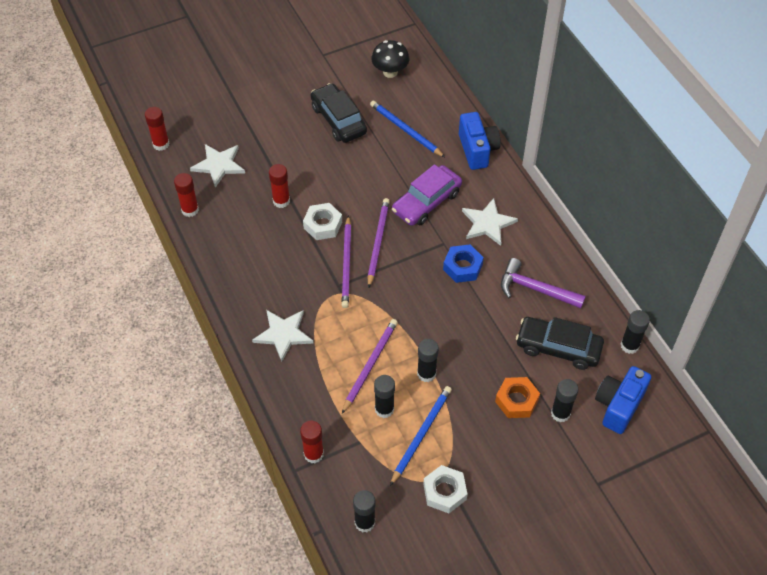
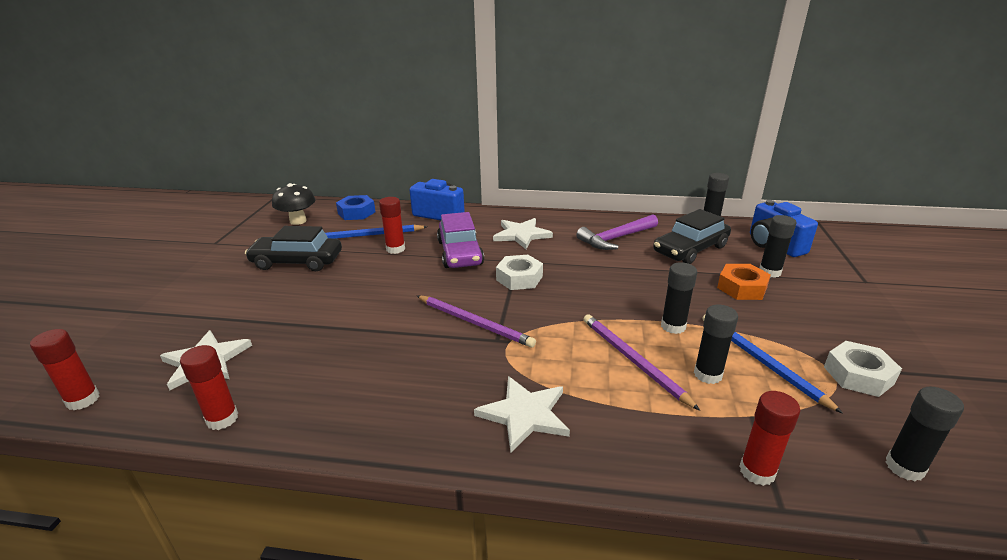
camera: 55 degrees left, 25 degrees down
red glue stick [269,164,290,208] -> red glue stick moved to [379,197,405,254]
white nut [303,203,342,240] -> white nut moved to [496,255,543,290]
purple pencil [368,198,390,288] -> none
blue nut [443,244,484,283] -> blue nut moved to [336,195,376,220]

